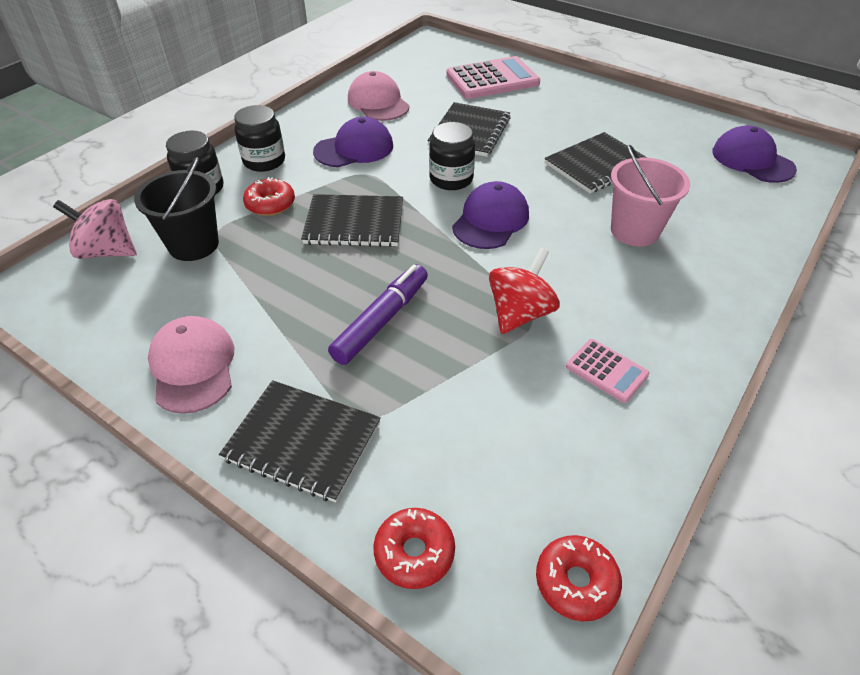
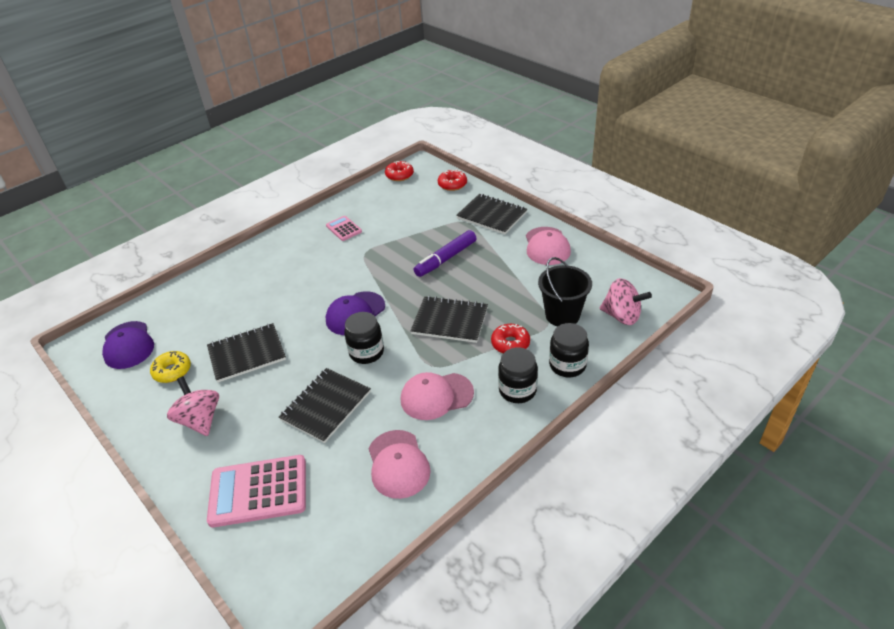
camera: 165 degrees left, 5 degrees down
purple cap [313,117,393,167] -> pink cap [401,372,474,420]
red spinning top [489,248,560,334] -> none
pink bucket [611,145,690,246] -> none
none -> yellow donut [150,351,191,383]
none -> pink spinning top [167,376,219,436]

